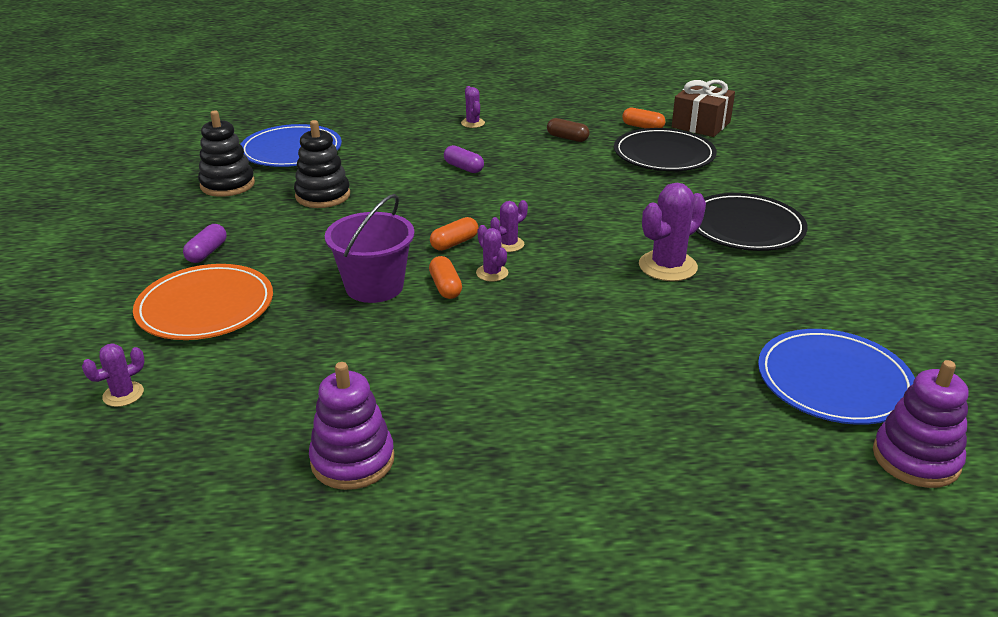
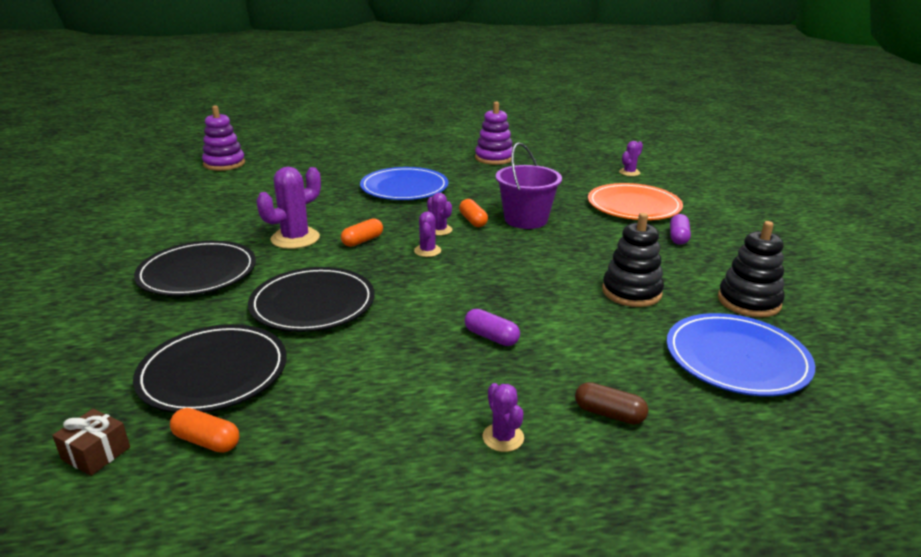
camera: 175 degrees right, 5 degrees down
orange capsule [430,217,478,251] -> orange capsule moved to [341,218,383,247]
purple cactus [490,200,528,252] -> purple cactus turned 45 degrees counterclockwise [414,211,441,257]
brown capsule [547,118,589,142] -> brown capsule moved to [575,382,648,425]
brown gift [672,80,735,137] -> brown gift [52,409,130,476], size x0.56
blue plate [758,329,915,425] -> blue plate moved to [360,167,448,200]
none -> black plate [248,267,375,332]

